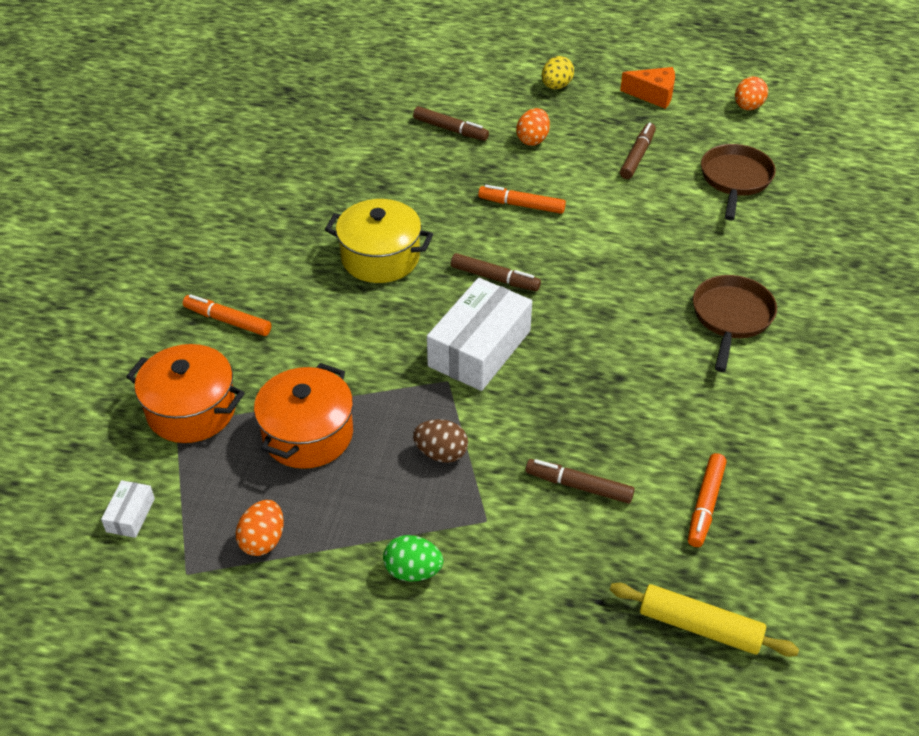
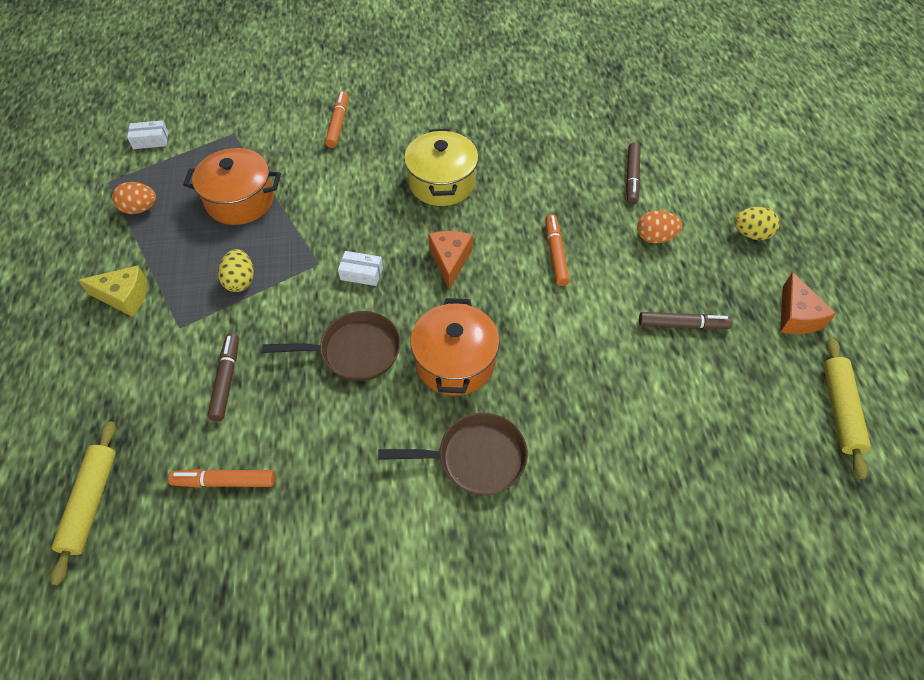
camera: 70 degrees right, 10 degrees up
orange pot [126,344,245,443] -> orange pot moved to [411,298,500,396]
green egg [383,535,443,581] -> yellow cheese [78,266,147,317]
brown egg [413,419,468,463] -> yellow egg [218,249,254,292]
white box [427,278,532,391] -> white box [338,251,383,286], size x0.45
brown marker [451,253,541,291] -> orange cheese [428,231,473,290]
brown pan [701,144,776,221] -> brown pan moved to [263,311,401,381]
orange egg [735,76,768,110] -> yellow rolling pin [823,338,871,479]

